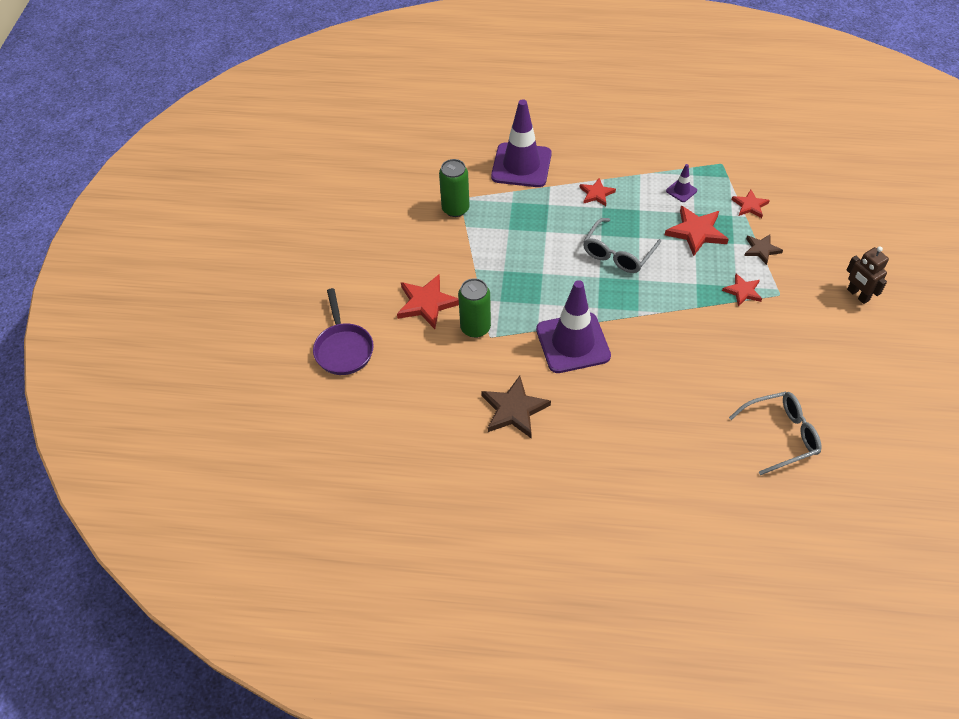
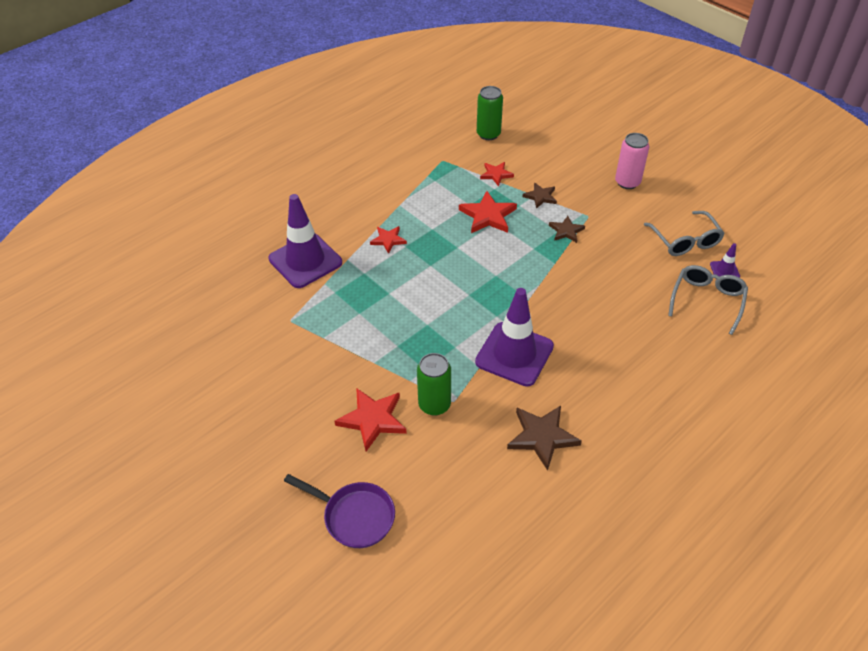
camera: 50 degrees left, 5 degrees down
green can [439,159,470,217] -> green can moved to [477,86,503,140]
grey glasses [583,218,661,273] -> grey glasses moved to [644,211,725,256]
purple traffic cone [666,164,697,202] -> purple traffic cone moved to [710,243,740,278]
red star [722,274,762,307] -> brown star [549,216,585,243]
brown robot [847,246,889,304] -> pink can [615,133,649,189]

